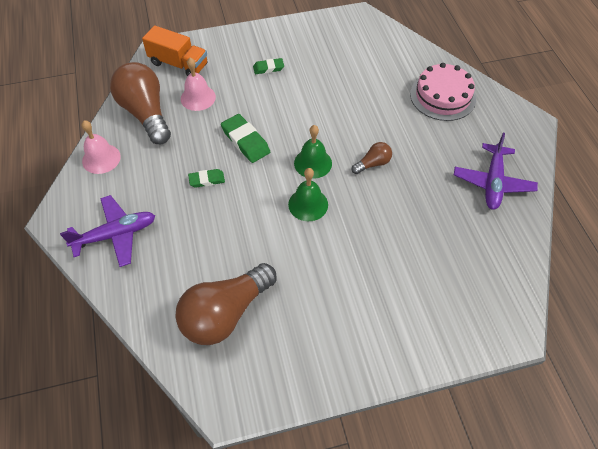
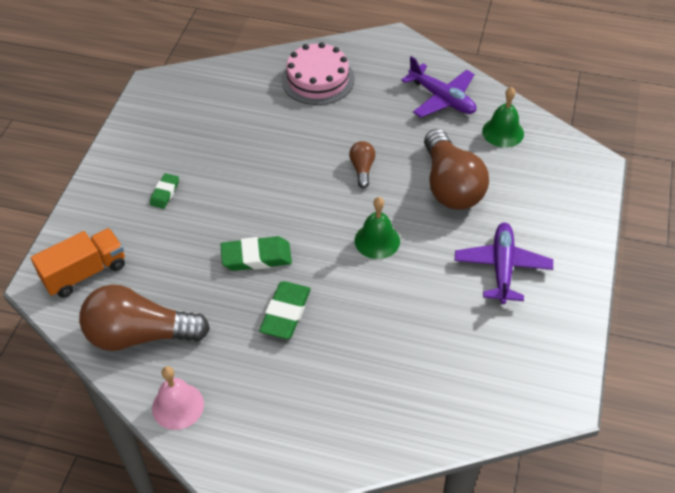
camera: 60 degrees left, 5 degrees down
purple plane [60,195,155,267] -> purple plane moved to [455,223,553,304]
brown light bulb [175,263,277,345] -> brown light bulb moved to [424,129,489,210]
pink bell [181,58,216,111] -> none
green eraser [188,169,225,188] -> green eraser [259,281,311,339], size x1.67
green bell [294,125,332,179] -> green bell moved to [482,87,524,148]

